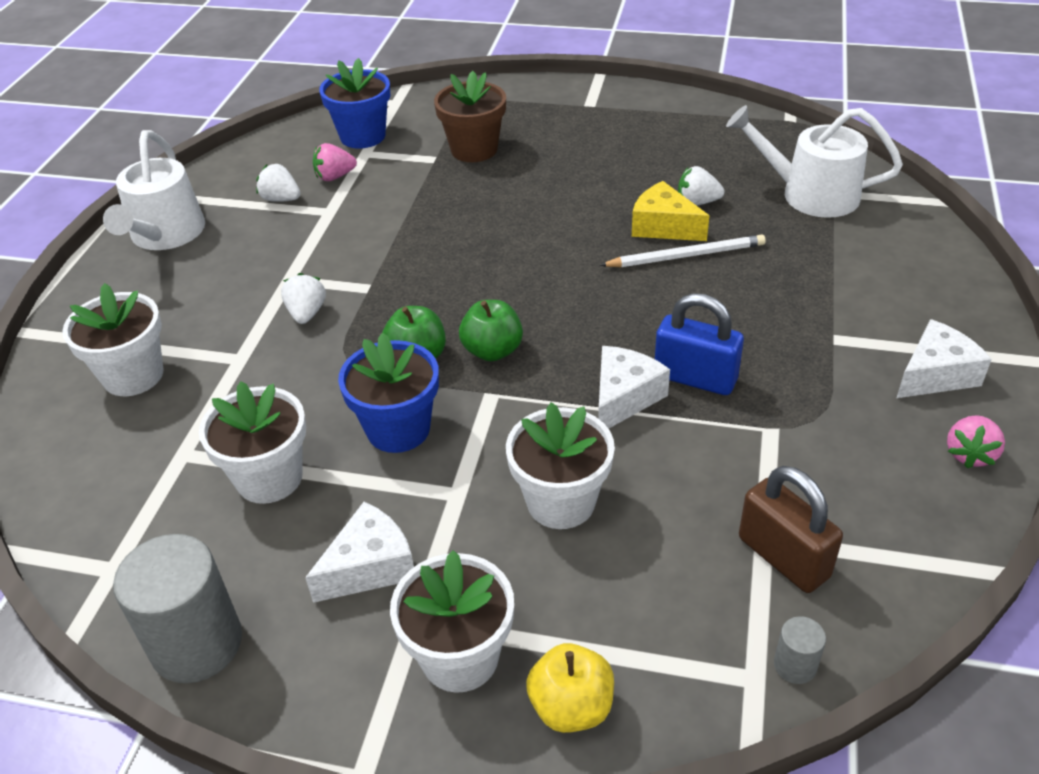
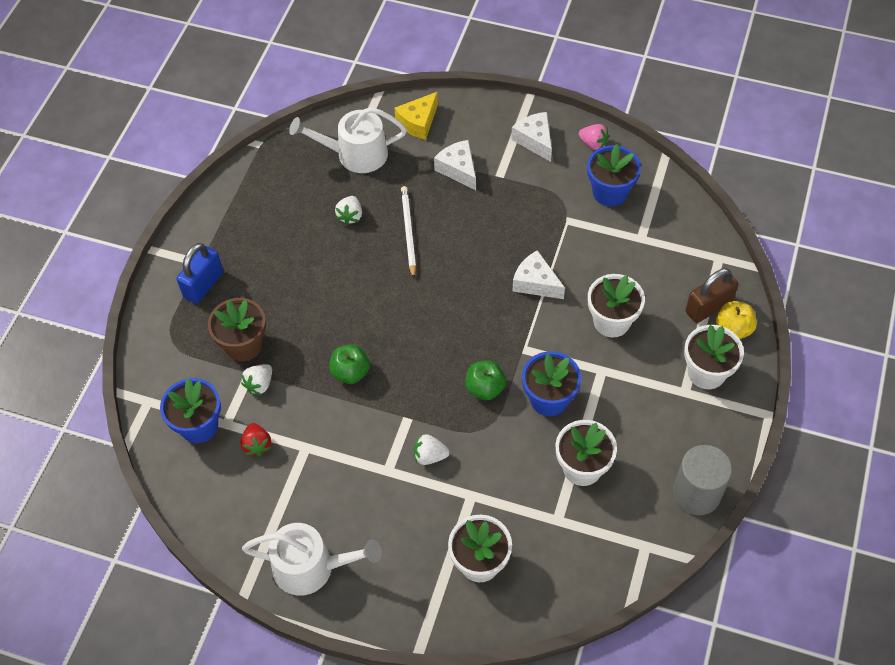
camera: 85 degrees left, 15 degrees up
white strawberry [256,164,300,202] -> white strawberry moved to [241,364,272,395]
white cheese [305,502,414,603] -> white cheese moved to [434,140,476,190]
pink strawberry [313,143,357,181] -> red strawberry [241,423,271,456]
green apple [459,300,523,361] -> green apple moved to [329,345,370,384]
yellow cheese [632,181,709,241] -> yellow cheese moved to [394,92,438,140]
blue padlock [655,293,744,395] -> blue padlock moved to [177,243,223,304]
white watering can [726,105,903,218] -> white watering can turned 60 degrees clockwise [289,107,407,173]
brown padlock [739,466,843,593] -> brown padlock moved to [686,268,738,323]
grey cylinder [774,616,826,684] -> none
none -> blue flower pot [587,144,641,206]

